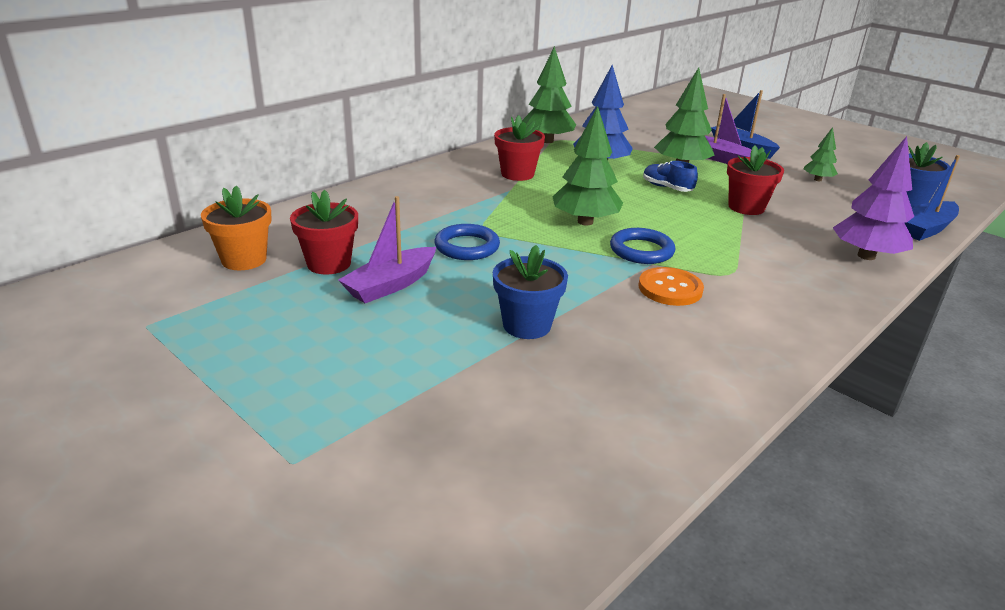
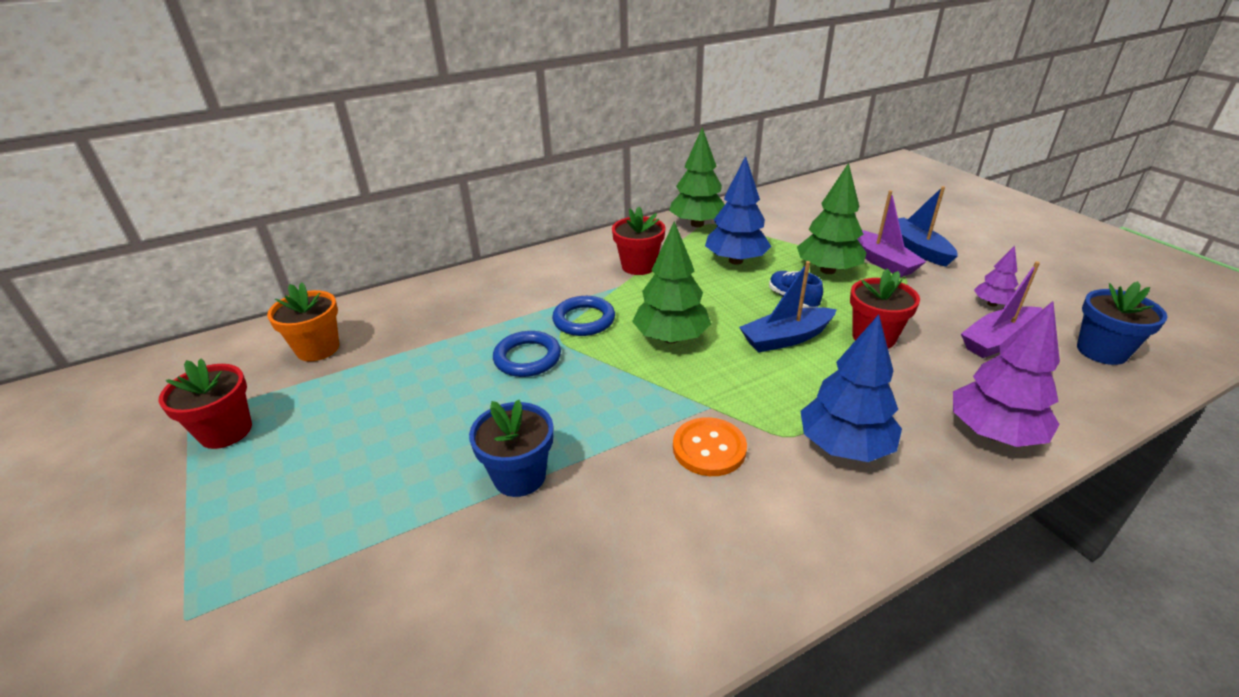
camera: 20 degrees right, 5 degrees up
red flower pot [290,190,358,275] -> red flower pot moved to [159,358,252,449]
purple boat [338,196,436,303] -> purple boat moved to [961,261,1042,358]
blue ring [610,228,675,264] -> blue ring moved to [552,296,615,336]
green tree [804,127,838,181] -> purple tree [974,245,1018,307]
blue boat [904,155,960,241] -> blue boat moved to [739,261,837,353]
none -> blue tree [800,314,902,462]

